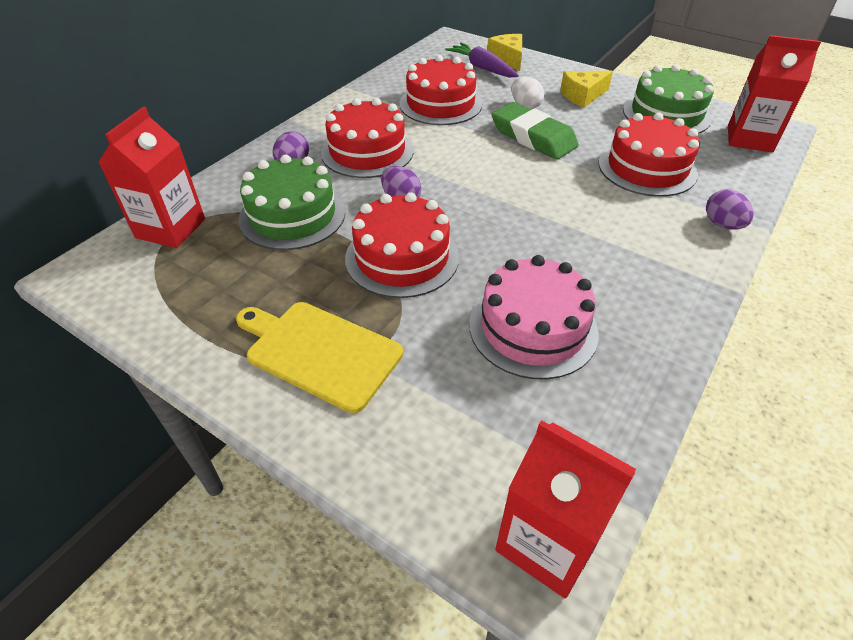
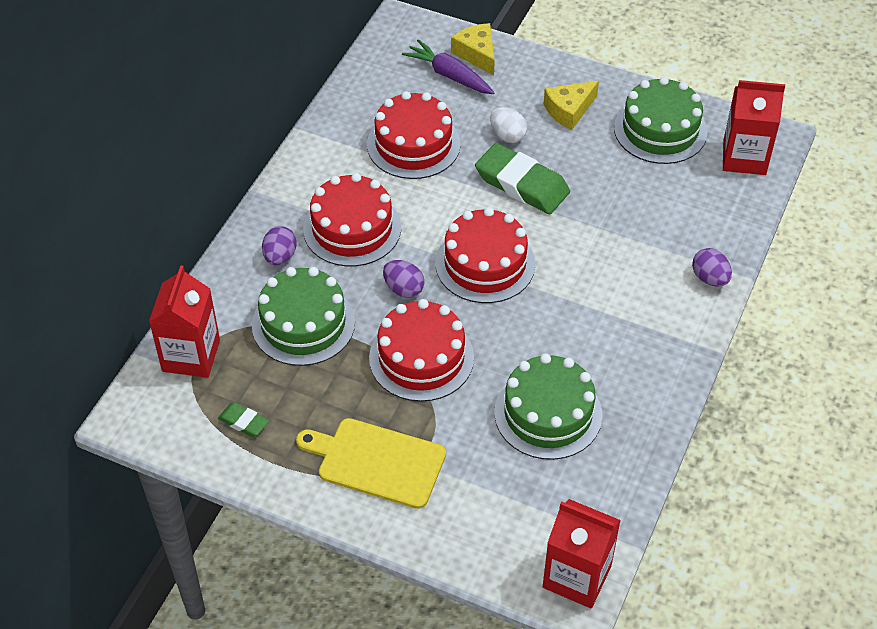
camera: 10 degrees left, 5 degrees up
pink cake [469,255,599,380] -> green cake [494,353,602,460]
red cake [599,113,700,197] -> red cake moved to [435,207,535,303]
none -> green eraser [218,402,269,437]

